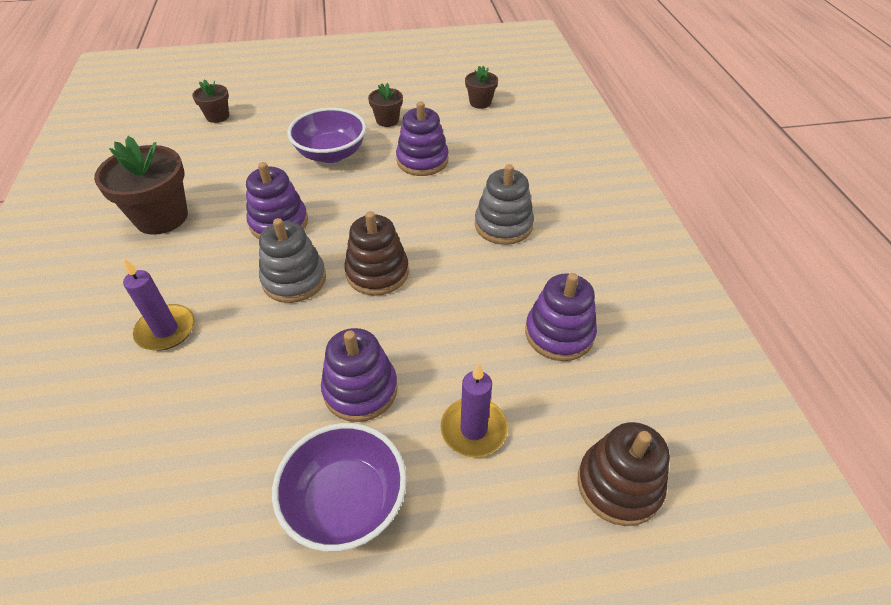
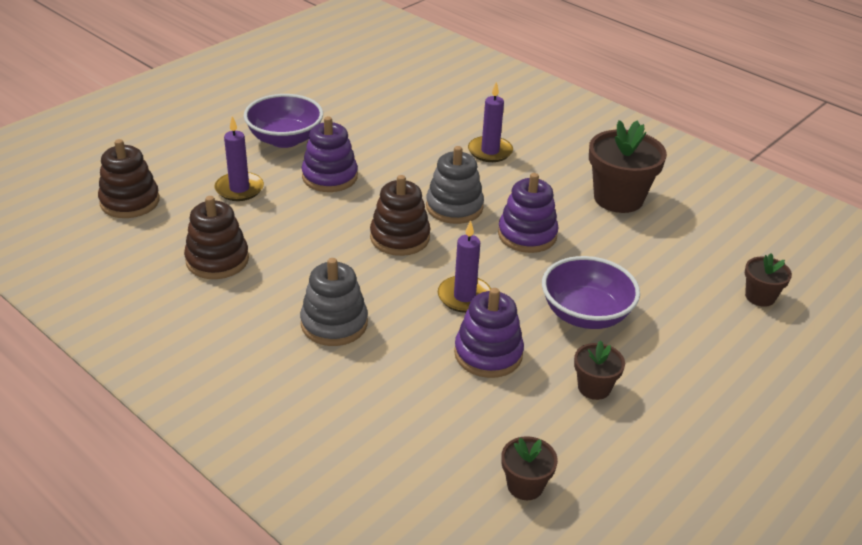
camera: 140 degrees right, 10 degrees down
purple stacking toy [525,273,597,361] -> brown stacking toy [184,196,249,279]
none -> purple candle [438,220,491,313]

